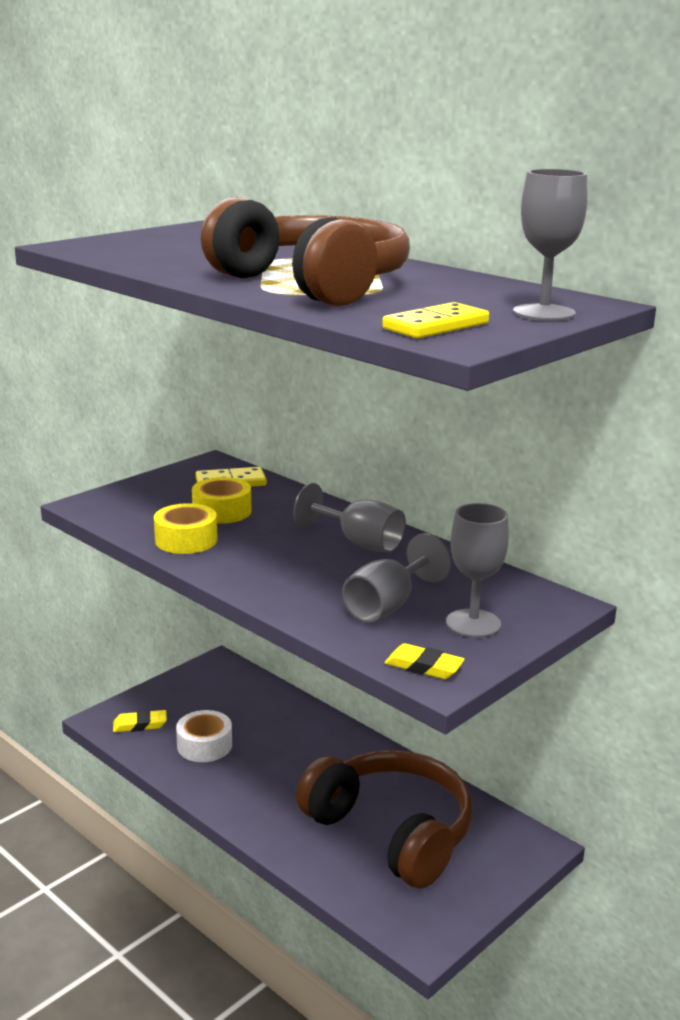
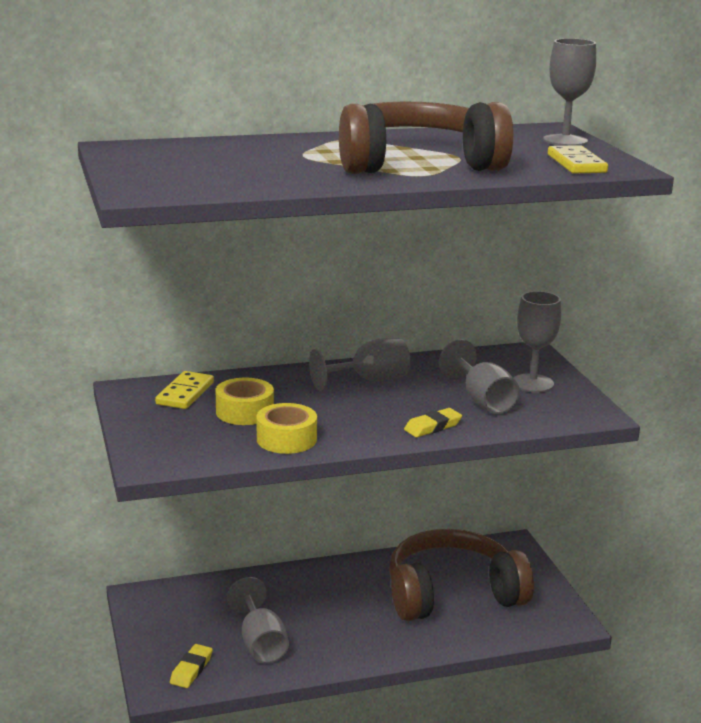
camera: 60 degrees left, 0 degrees up
white tape [176,710,232,762] -> grey goblet [227,577,289,663]
yellow eraser [385,643,465,679] -> yellow eraser moved to [404,408,462,437]

